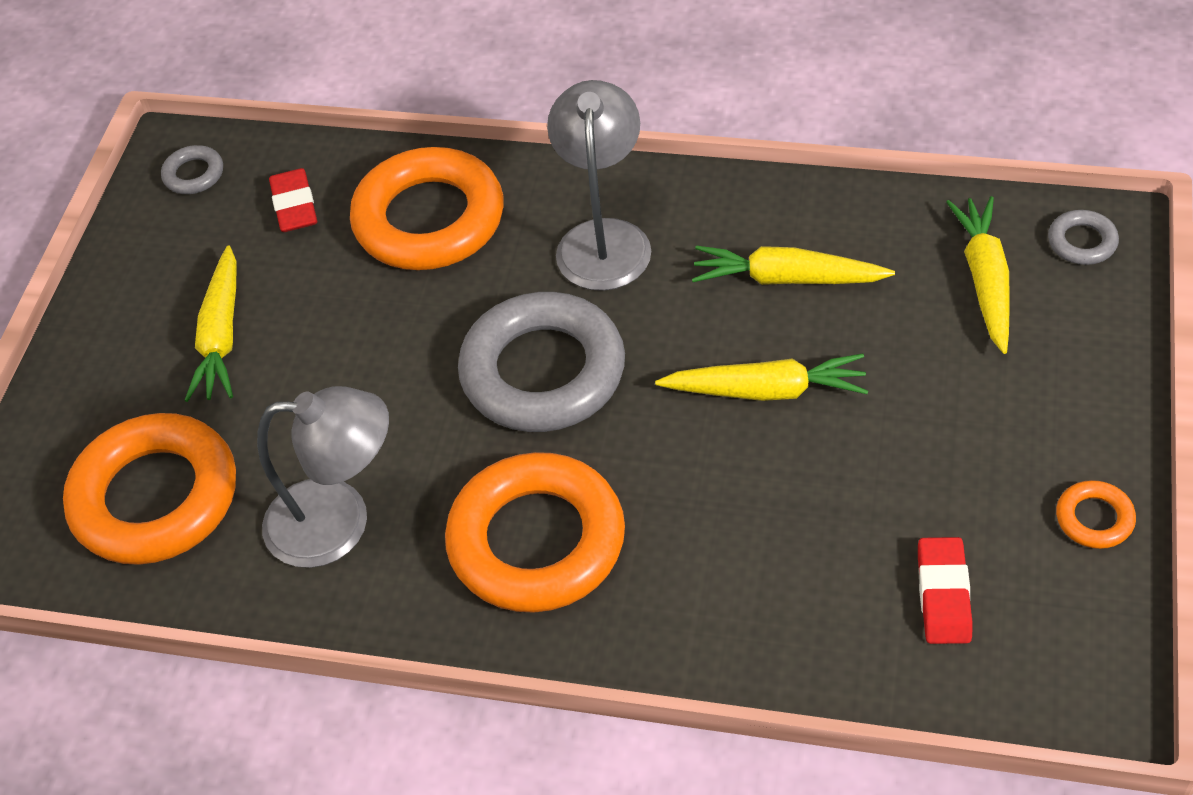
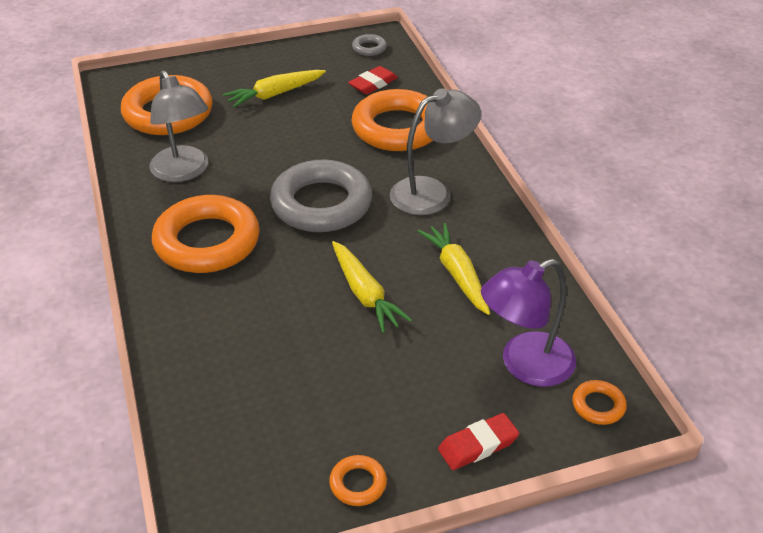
camera: 55 degrees right, 10 degrees down
red eraser [918,537,972,644] -> red eraser moved to [438,413,519,470]
yellow carrot [946,196,1010,354] -> purple lamp [481,259,576,387]
grey ring [1048,210,1119,265] -> orange ring [572,380,627,425]

